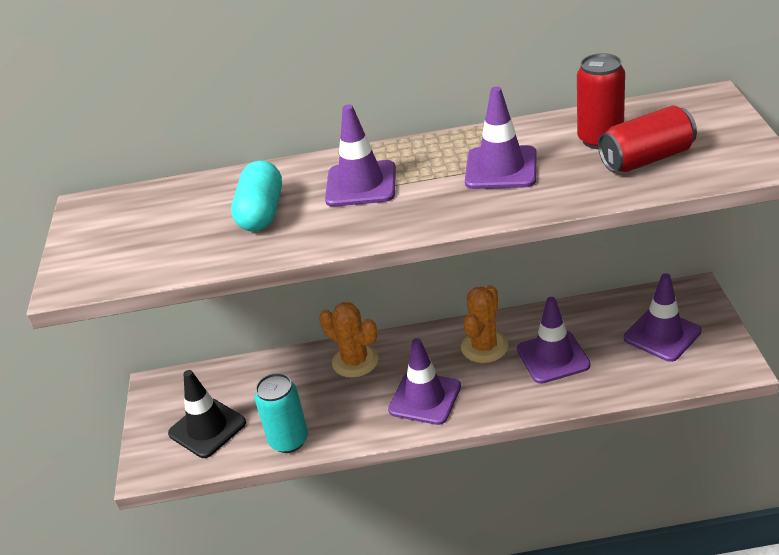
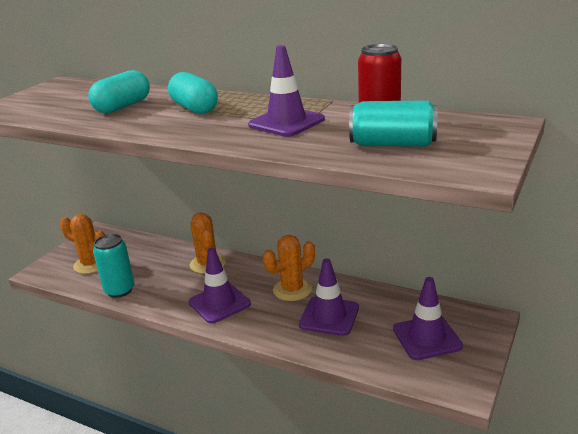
camera: 30 degrees right, 10 degrees down
black traffic cone [168,370,246,458] -> orange cactus [60,214,105,274]
purple traffic cone [325,104,396,207] -> turquoise capsule [168,72,218,114]
red can [598,106,697,172] -> turquoise can [349,100,437,146]

